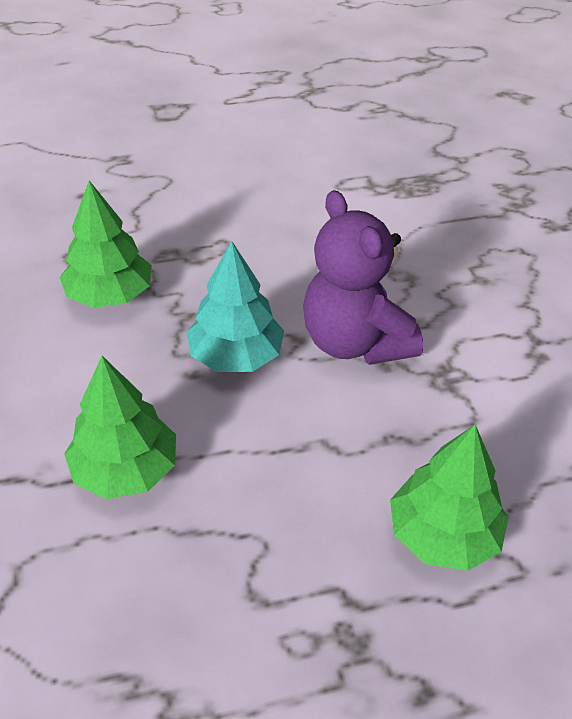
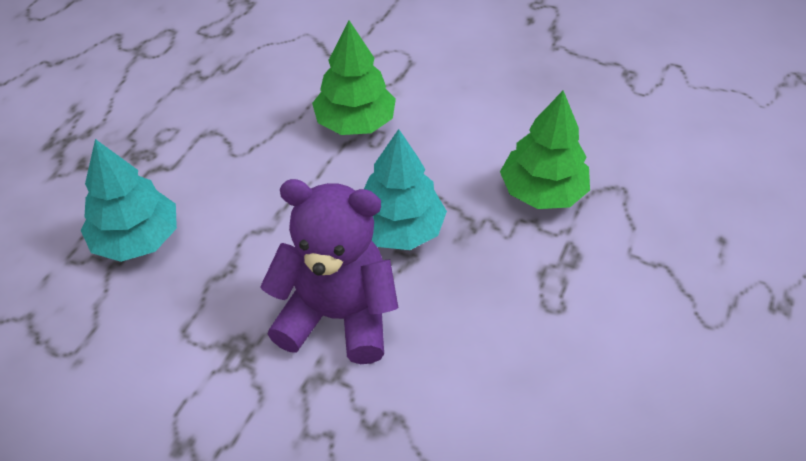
camera: 130 degrees right, 5 degrees up
green tree [390,425,508,571] -> turquoise tree [81,139,177,262]

